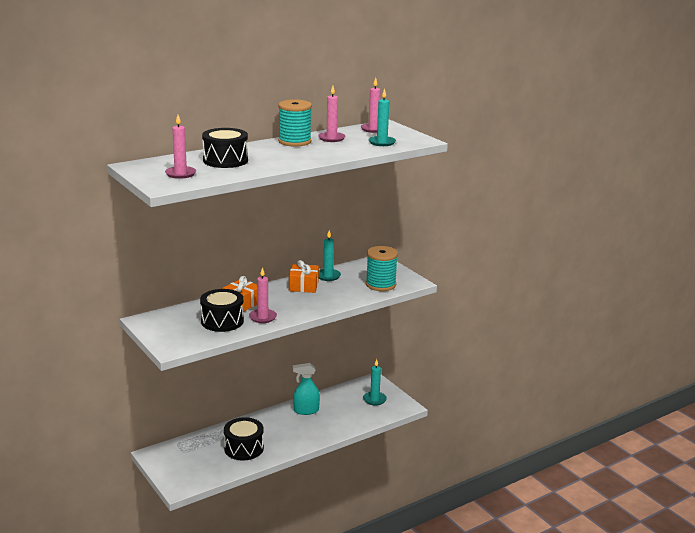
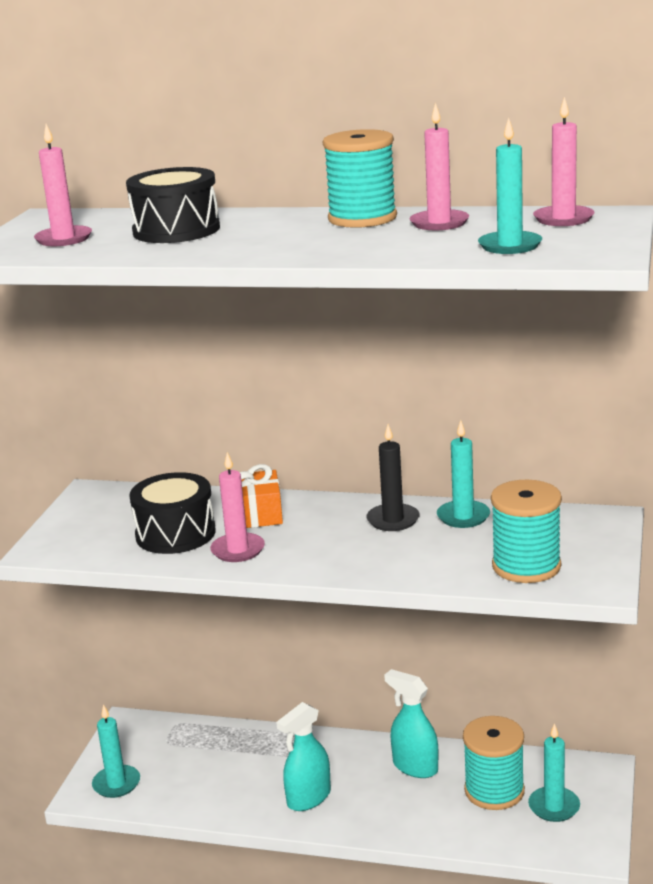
camera: 50 degrees right, 0 degrees up
black drum [224,417,264,461] -> none
orange gift [289,260,319,293] -> black candle [366,424,420,531]
none -> turquoise candle [92,704,140,798]
none -> turquoise spray bottle [276,702,331,811]
none -> turquoise spool [463,716,525,810]

